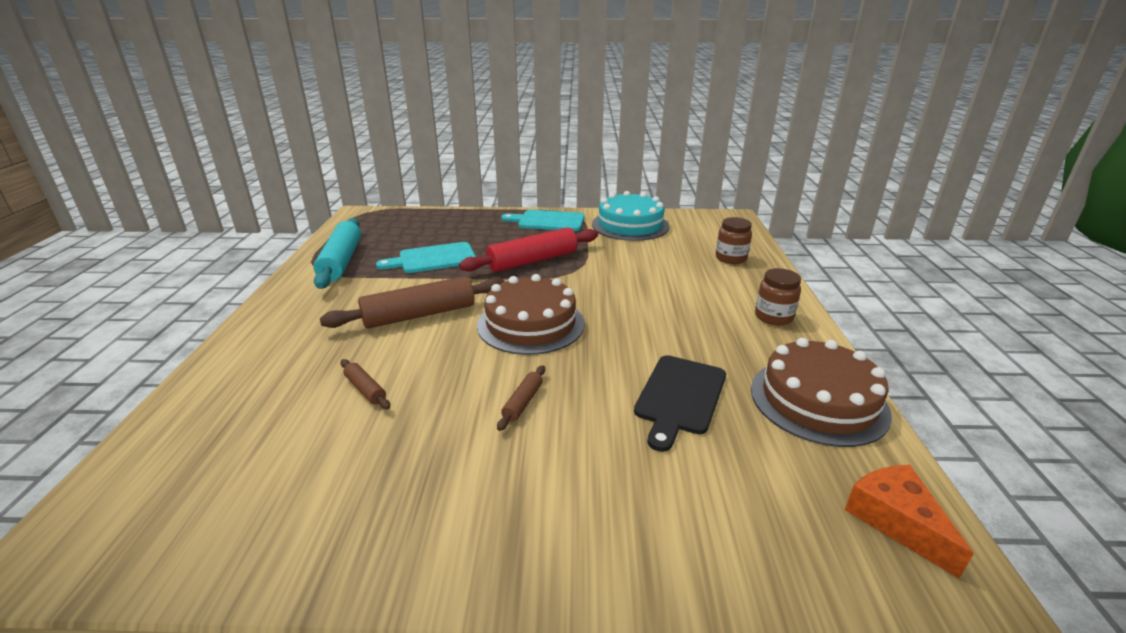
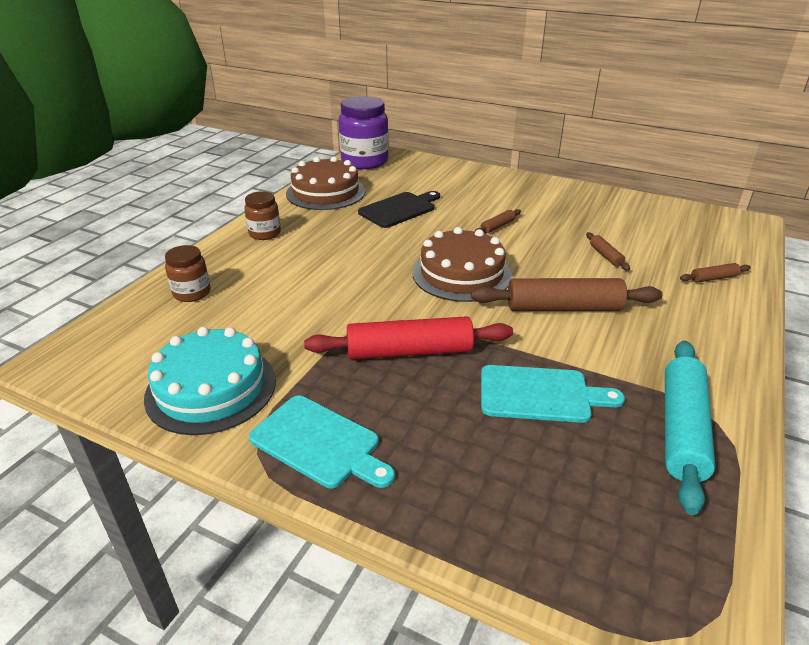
camera: 155 degrees left, 5 degrees up
orange cheese [845,465,974,579] -> purple jar [339,96,389,169]
none -> brown rolling pin [680,263,751,283]

